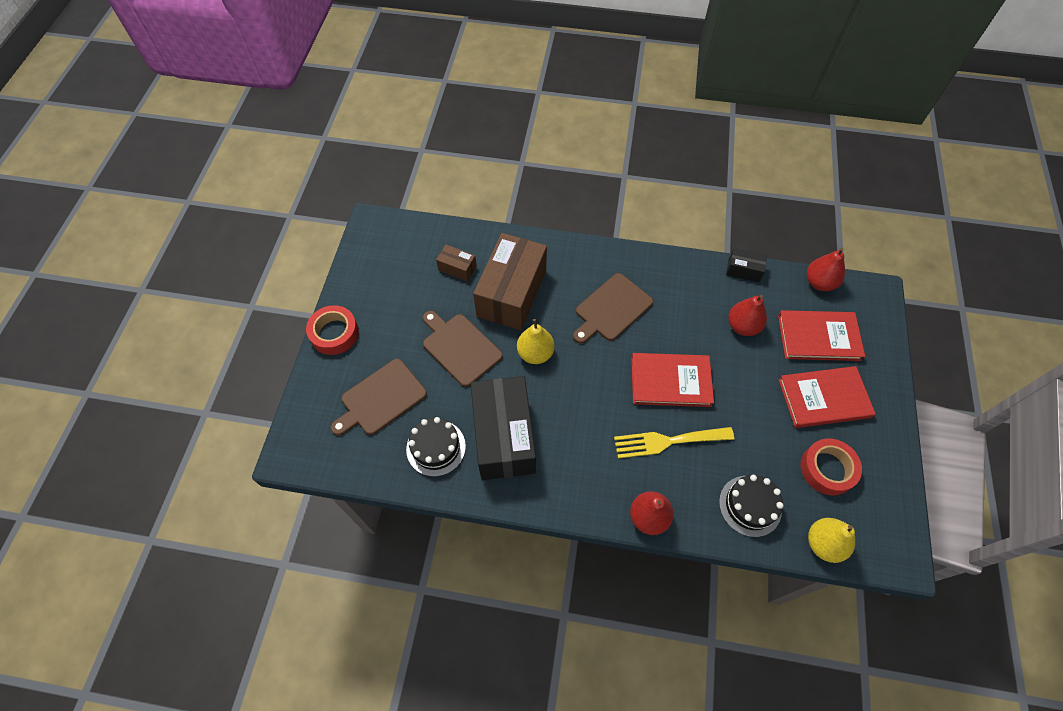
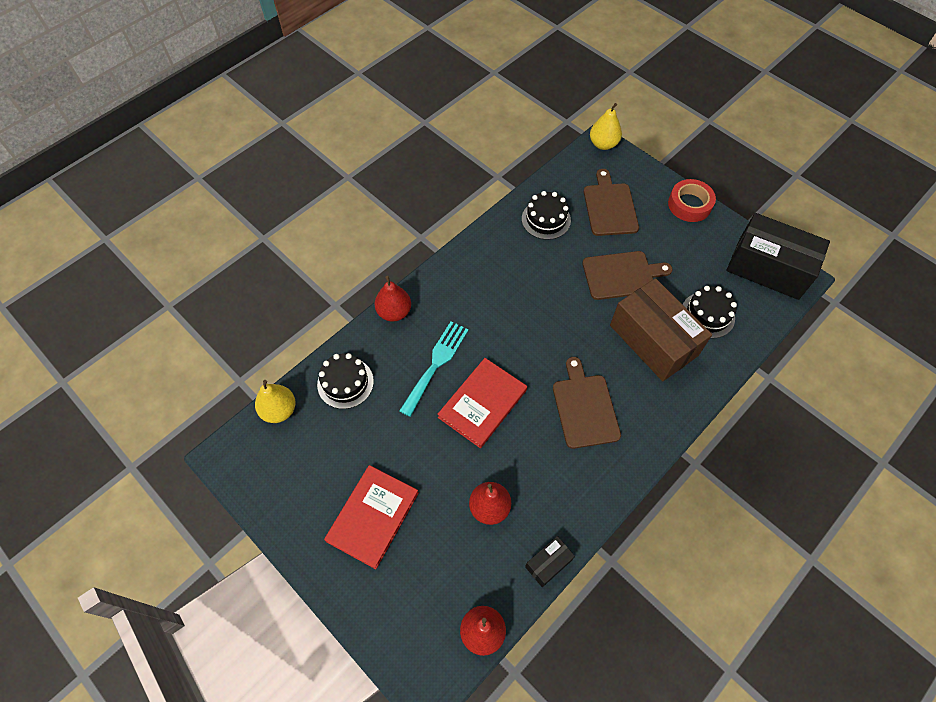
camera: 125 degrees right, 0 degrees up
brown box [436,245,477,281] -> black cake [683,286,737,339]
black box [470,376,536,480] -> black box moved to [726,213,830,300]
yellow pear [517,319,555,364] -> yellow pear moved to [590,103,622,150]
yellow fork [614,427,734,458] -> turquoise fork [399,321,469,417]
red book [778,310,865,361] -> none
red tape [801,438,862,495] -> none

